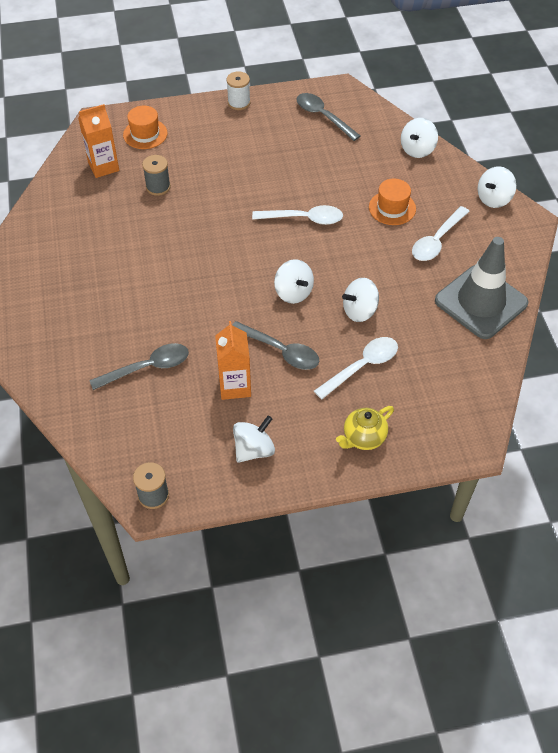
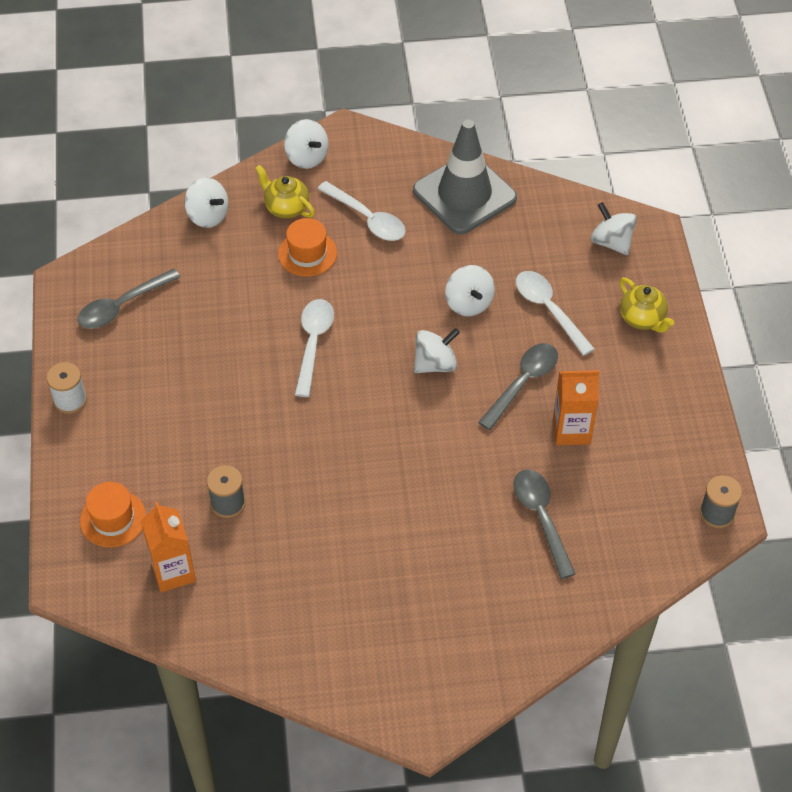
camera: 85 degrees left, 0 degrees up
white spinning top [233,416,275,463] -> white spinning top moved to [591,202,637,255]
none -> yellow teapot [255,165,315,219]

